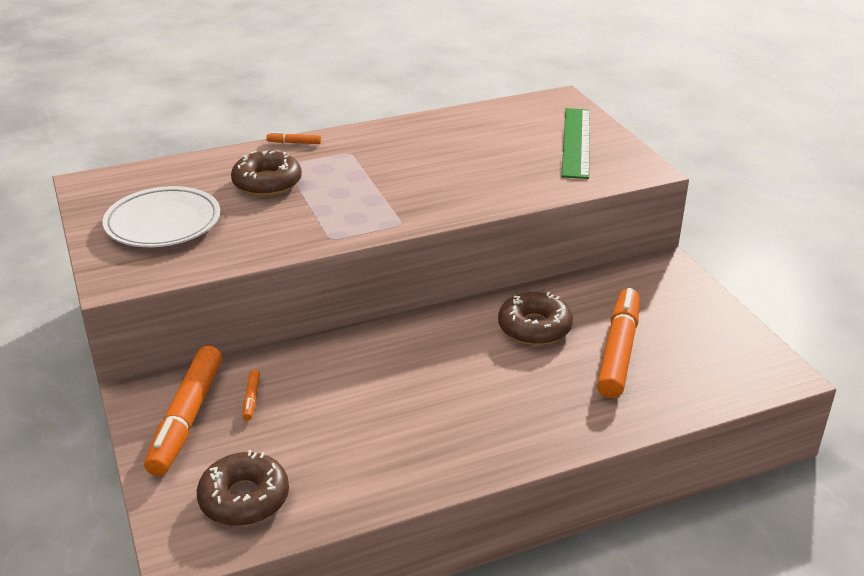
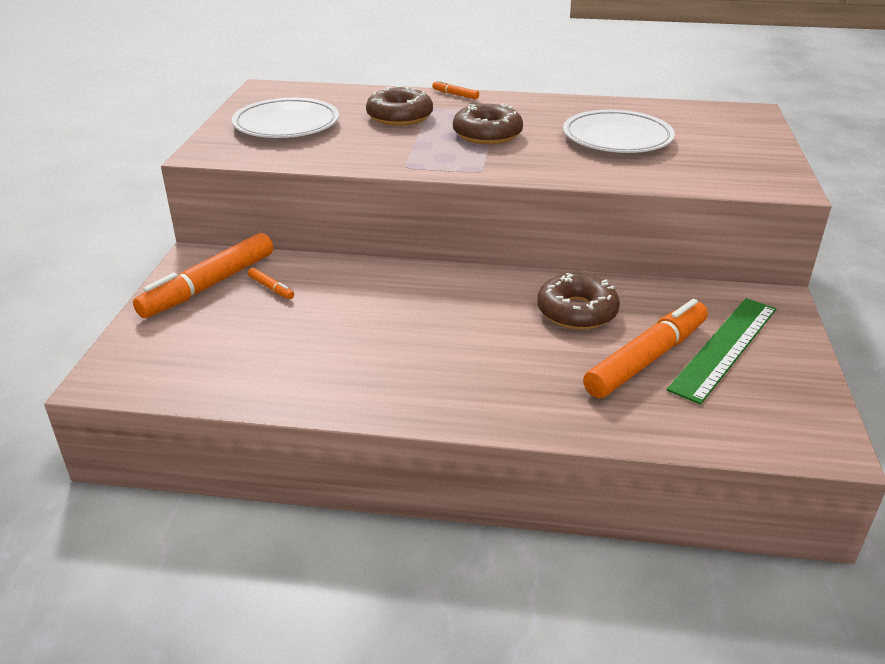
camera: 30 degrees right, 0 degrees up
brown donut [197,450,289,526] -> brown donut moved to [453,103,523,144]
orange marker [243,369,260,421] -> orange marker turned 75 degrees counterclockwise [248,268,294,299]
green ruler [562,108,590,179] -> green ruler moved to [667,298,776,405]
none -> white plate [563,110,675,153]

